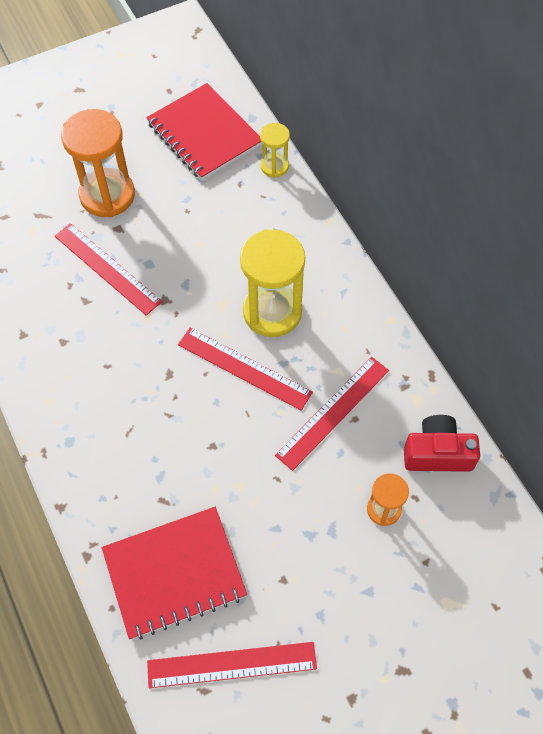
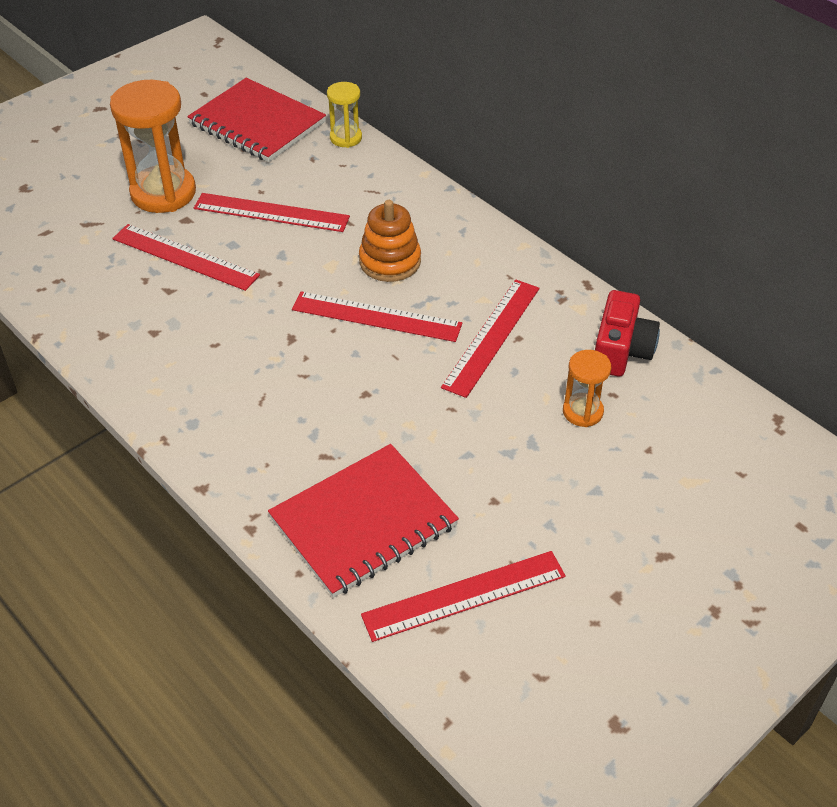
camera: 15 degrees left, 15 degrees down
yellow hourglass [240,229,305,337] -> orange stacking toy [359,200,421,282]
red camera [404,415,480,472] -> red camera turned 120 degrees clockwise [595,290,660,376]
none -> red ruler [194,193,350,232]

